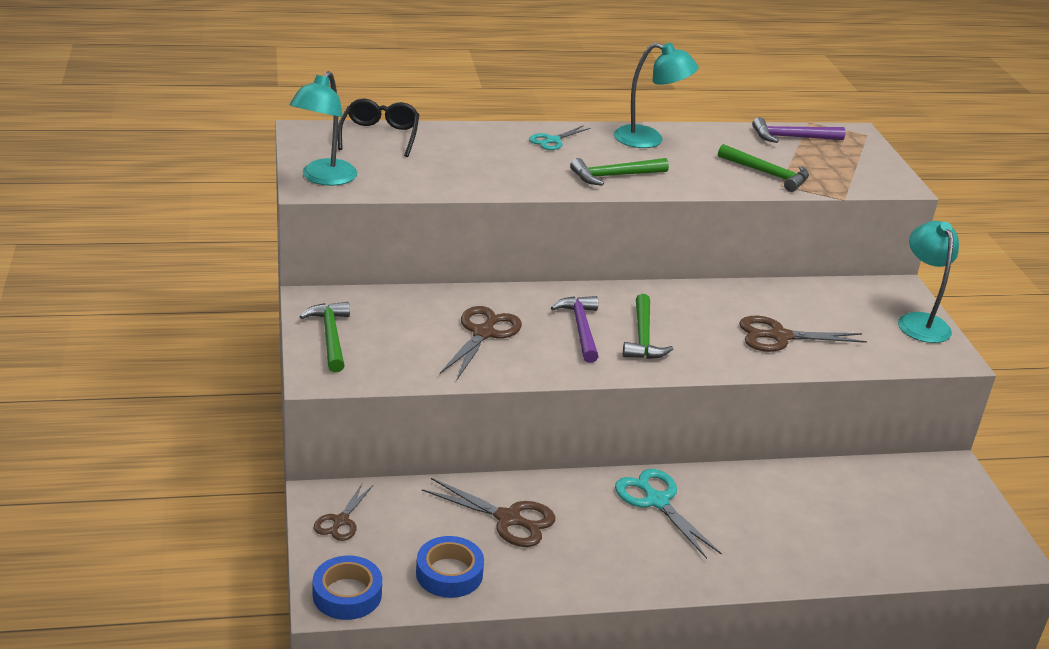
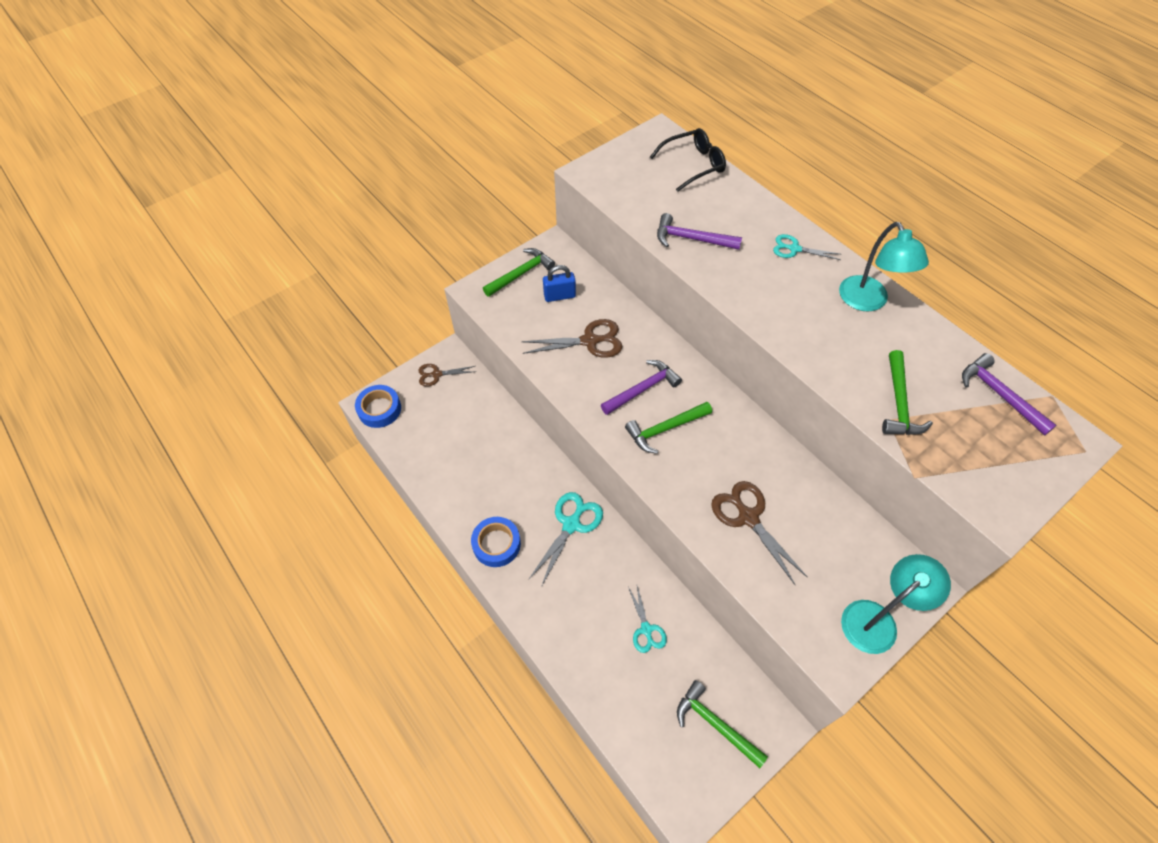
camera: 65 degrees right, 25 degrees up
turquoise lamp [290,71,357,186] -> none
blue tape [416,536,484,598] -> blue tape moved to [471,517,521,567]
brown scissors [422,478,555,547] -> none
green hammer [570,158,669,186] -> green hammer moved to [677,680,768,768]
none -> blue padlock [543,265,576,302]
none -> turquoise scissors [628,586,667,653]
none -> purple hammer [657,213,742,250]

